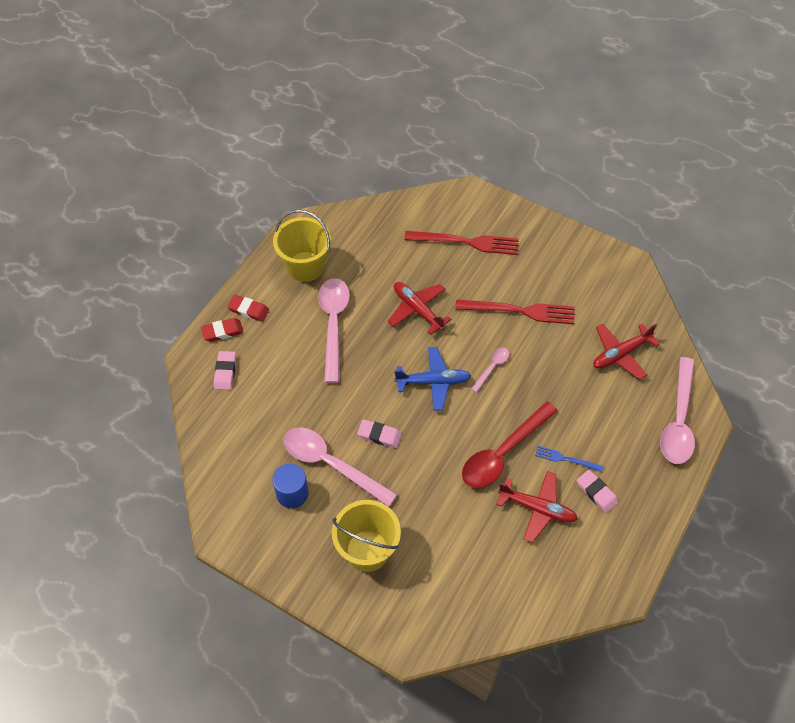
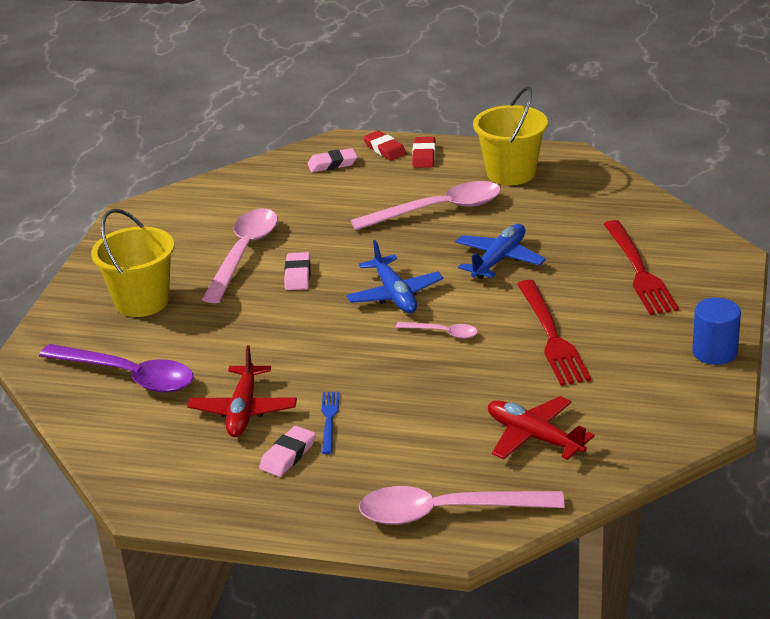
camera: 75 degrees right, 25 degrees down
blue cylinder [273,464,309,508] -> blue cylinder moved to [692,298,741,365]
red plane [388,282,452,335] -> blue plane [455,224,546,279]
red spoon [462,401,558,488] -> none
none -> purple spoon [39,344,194,393]

